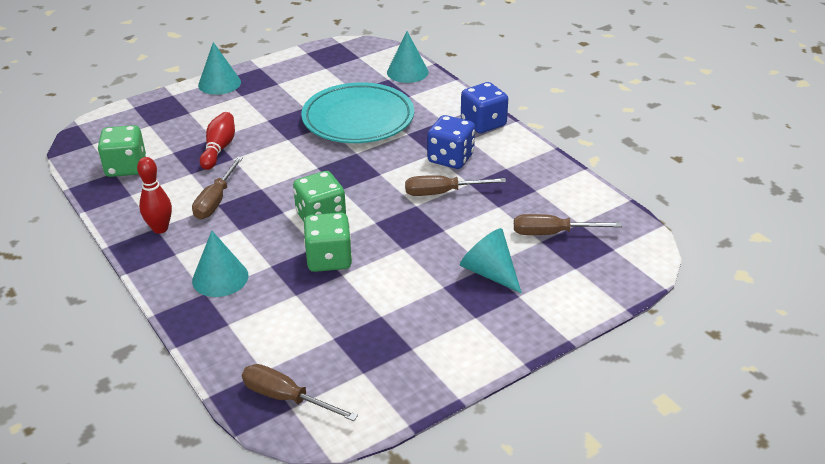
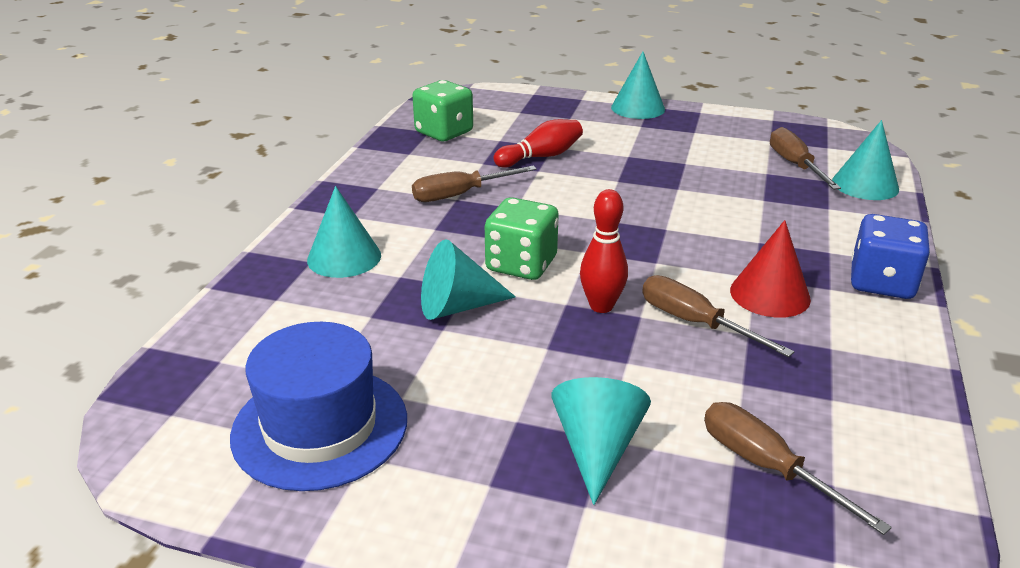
camera: 50 degrees right, 5 degrees down
red bowling pin [137,157,172,234] -> red bowling pin moved to [580,189,628,313]
brown screwdriver [242,364,358,421] -> brown screwdriver moved to [770,127,841,190]
turquoise plate [301,83,414,143] -> none
green dice [304,213,352,272] -> turquoise cone [421,239,516,320]
blue dice [427,115,475,169] -> red cone [730,220,811,318]
none -> blue hat [230,322,407,491]

